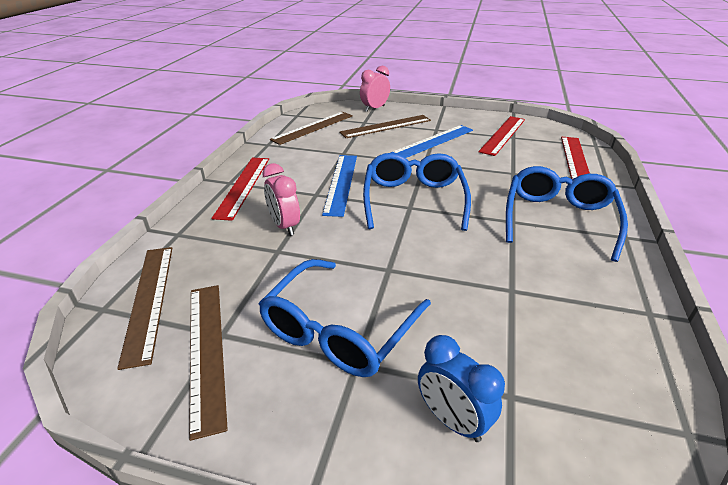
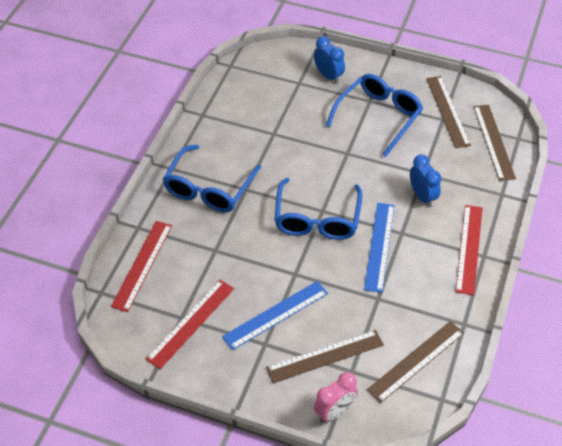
camera: 175 degrees left, 15 degrees up
pink clock [262,163,300,236] -> blue clock [410,154,441,207]

